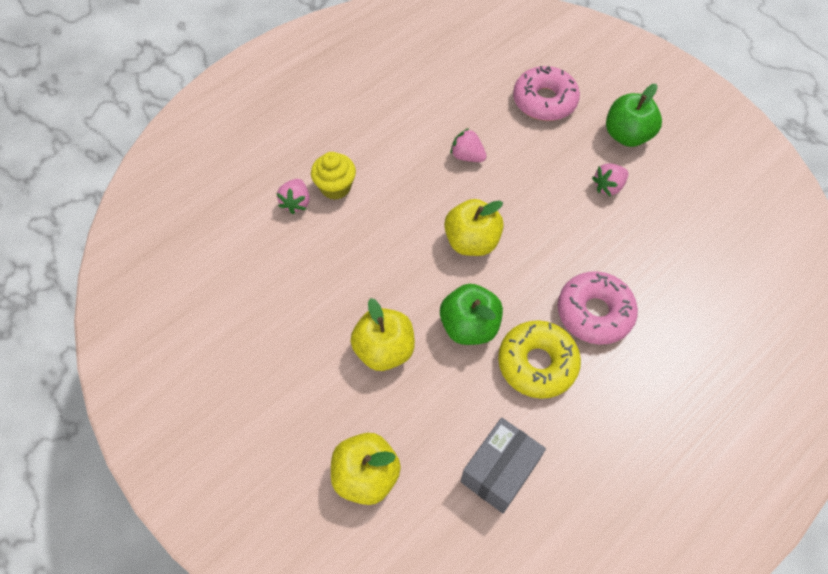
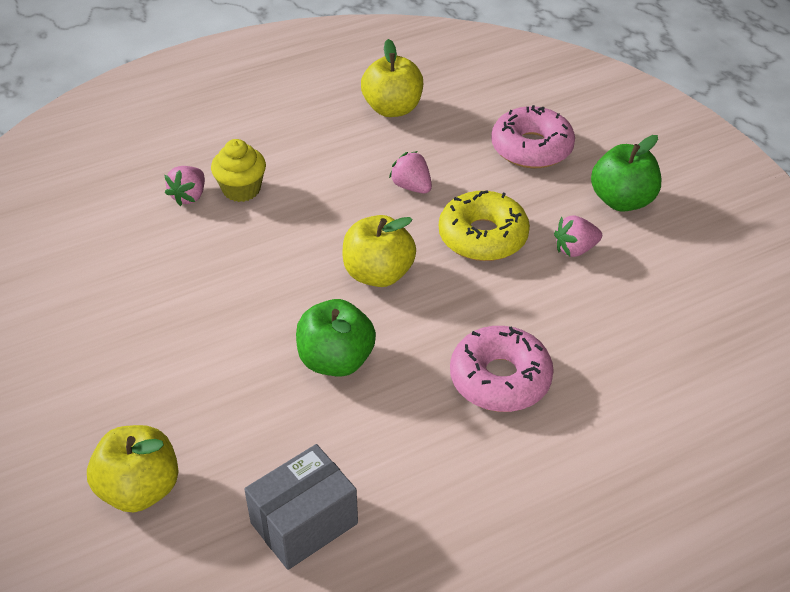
camera: 15 degrees right, 15 degrees down
yellow apple [350,298,415,371] -> yellow apple moved to [361,39,423,117]
yellow donut [498,320,581,399] -> yellow donut moved to [439,190,530,261]

